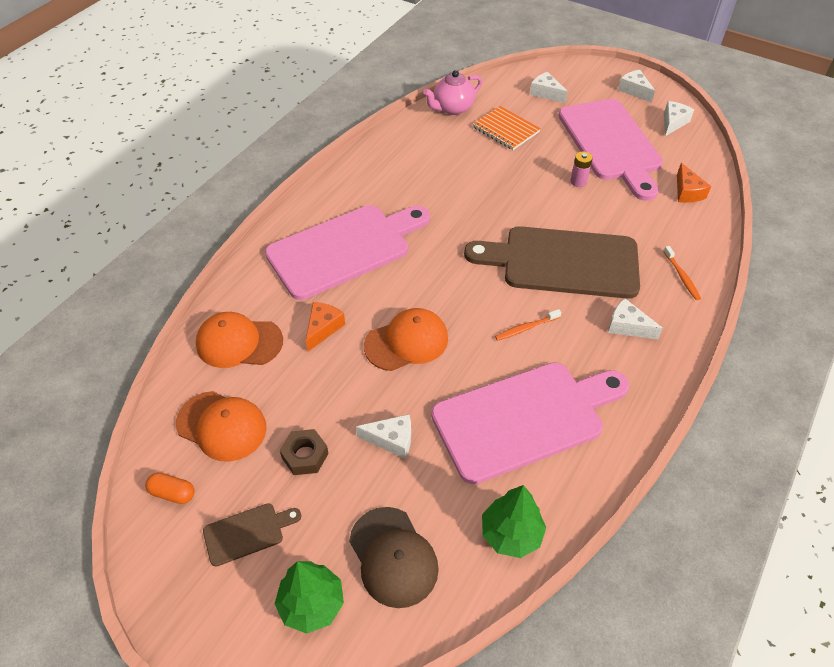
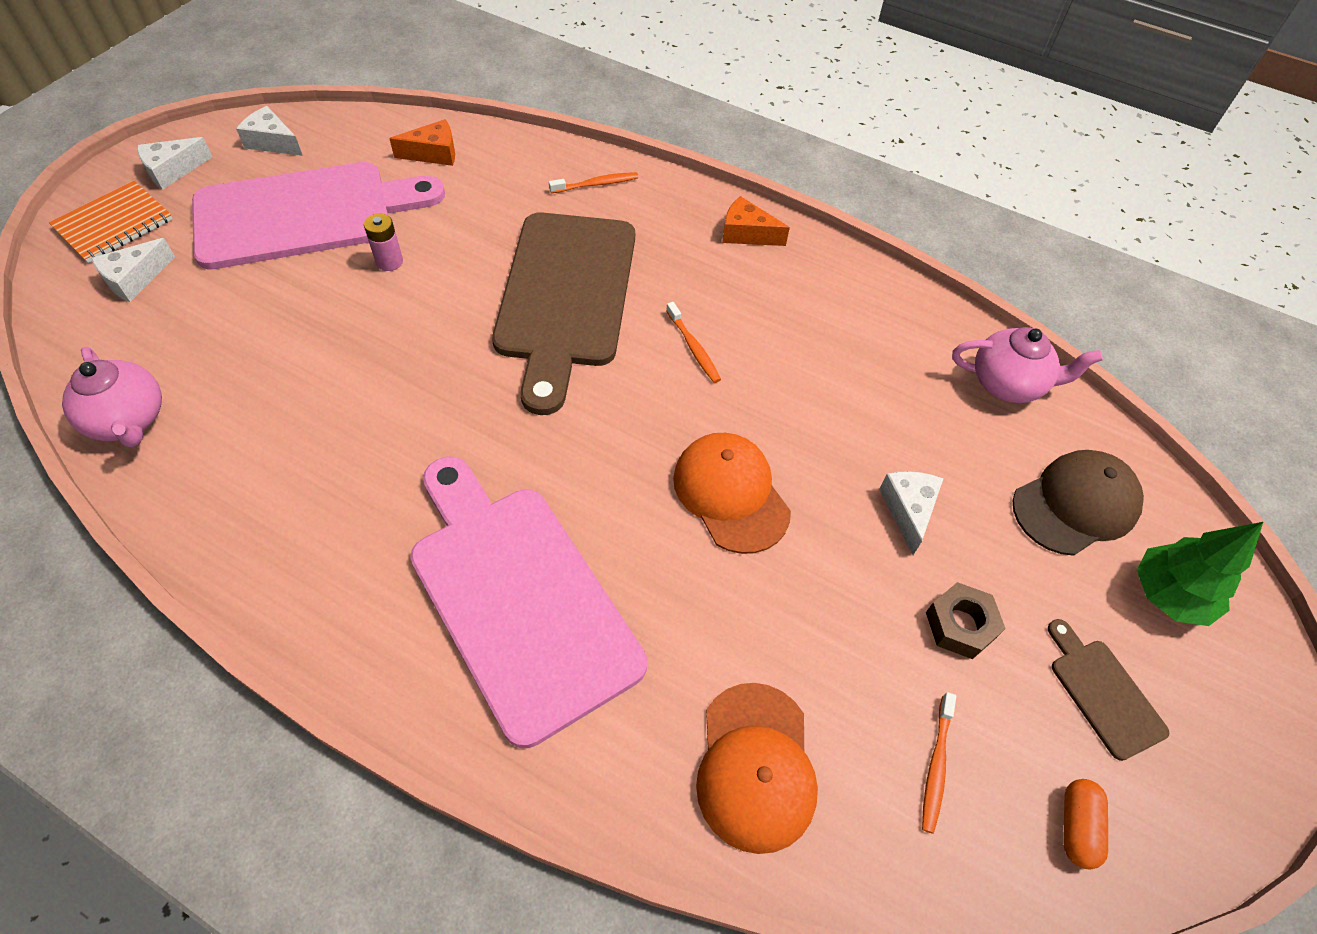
camera: 95 degrees left, 5 degrees up
orange cap [176,391,267,462] -> orange toothbrush [922,692,956,834]
orange cheese [306,302,345,352] -> orange cheese moved to [722,196,790,246]
pink cutting board [431,362,629,484] -> none
orange notebook [473,106,541,150] -> orange notebook moved to [49,181,173,263]
green tree [482,485,546,558] -> pink teapot [952,327,1103,403]
white cheese [608,298,663,339] -> none

